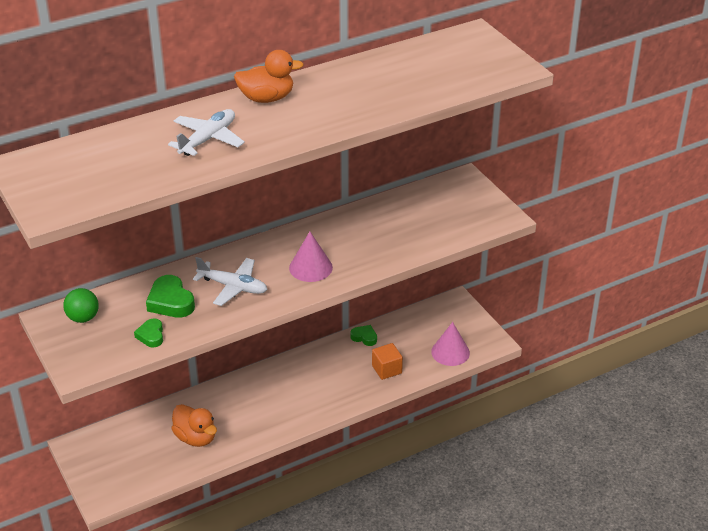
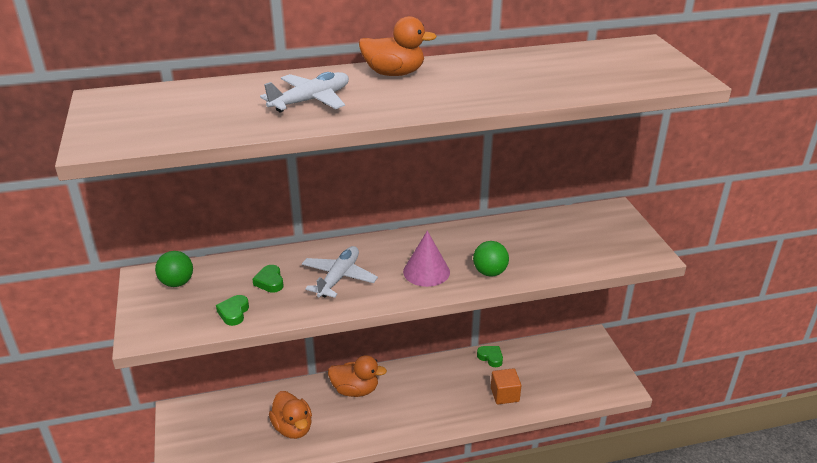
camera: 15 degrees right, 5 degrees down
green heart [146,275,195,318] -> green heart [252,265,283,293], size x0.61
white plane [193,257,268,306] -> white plane turned 105 degrees counterclockwise [302,246,378,298]
pink cone [431,322,470,366] -> none
none -> orange duck [328,355,387,397]
none -> green ball [473,241,509,276]

